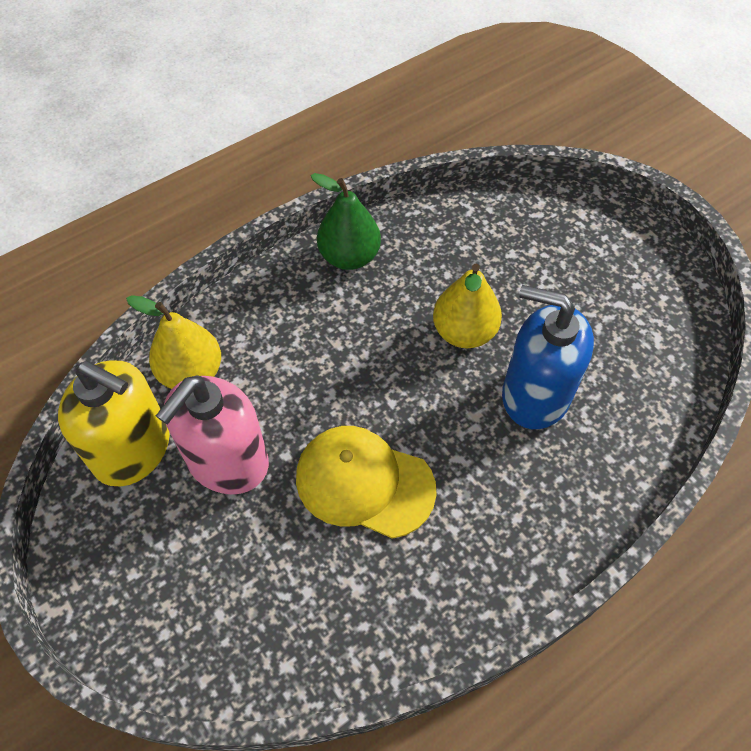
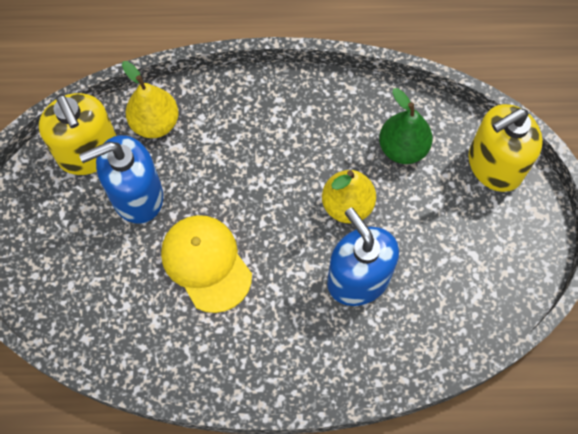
camera: 35 degrees right, 10 degrees up
pink soap dispenser [156,375,269,495] -> blue soap dispenser [79,135,163,224]
green pear [311,173,381,270] -> green pear moved to [379,88,433,164]
none -> yellow soap dispenser [468,104,543,192]

